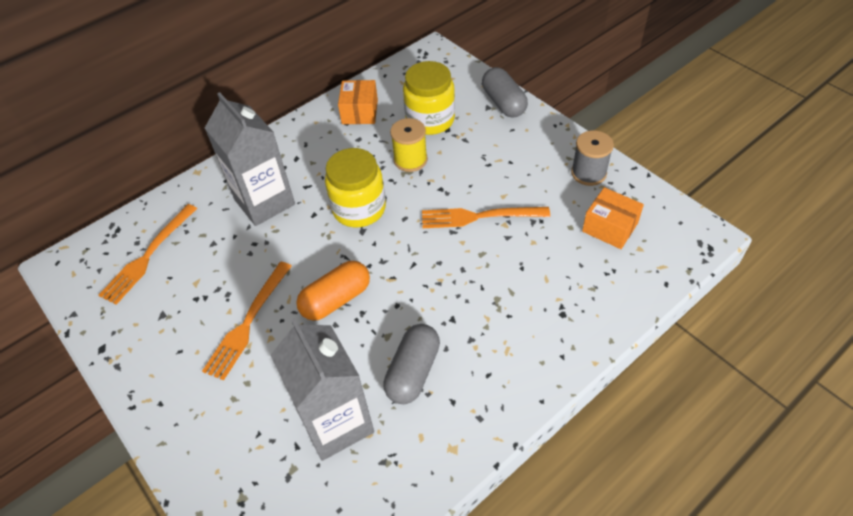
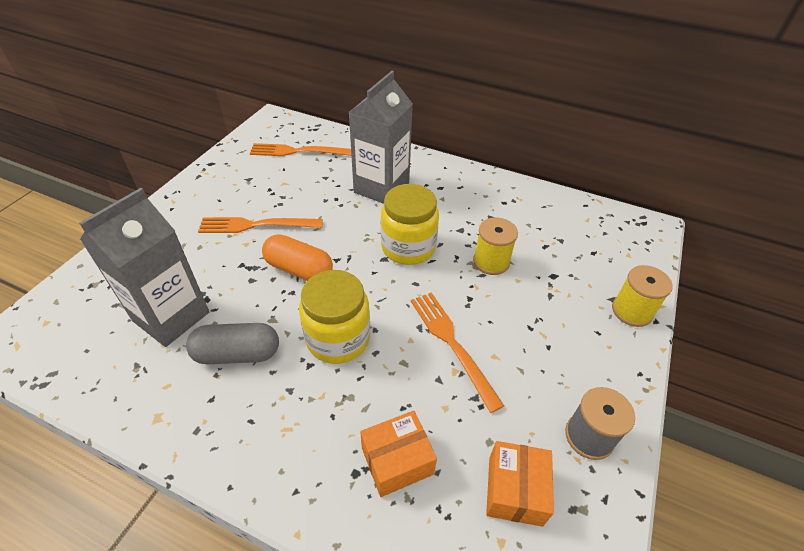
camera: 60 degrees right, 5 degrees down
orange box [338,80,378,124] -> orange box moved to [360,411,437,497]
yellow jar [403,61,455,135] -> yellow jar moved to [299,270,370,364]
grey capsule [482,67,528,118] -> yellow spool [612,265,673,327]

